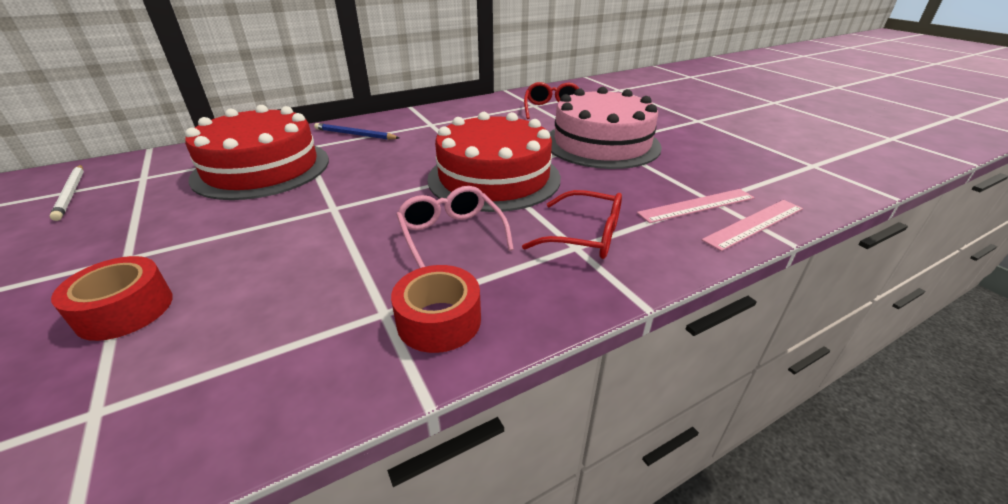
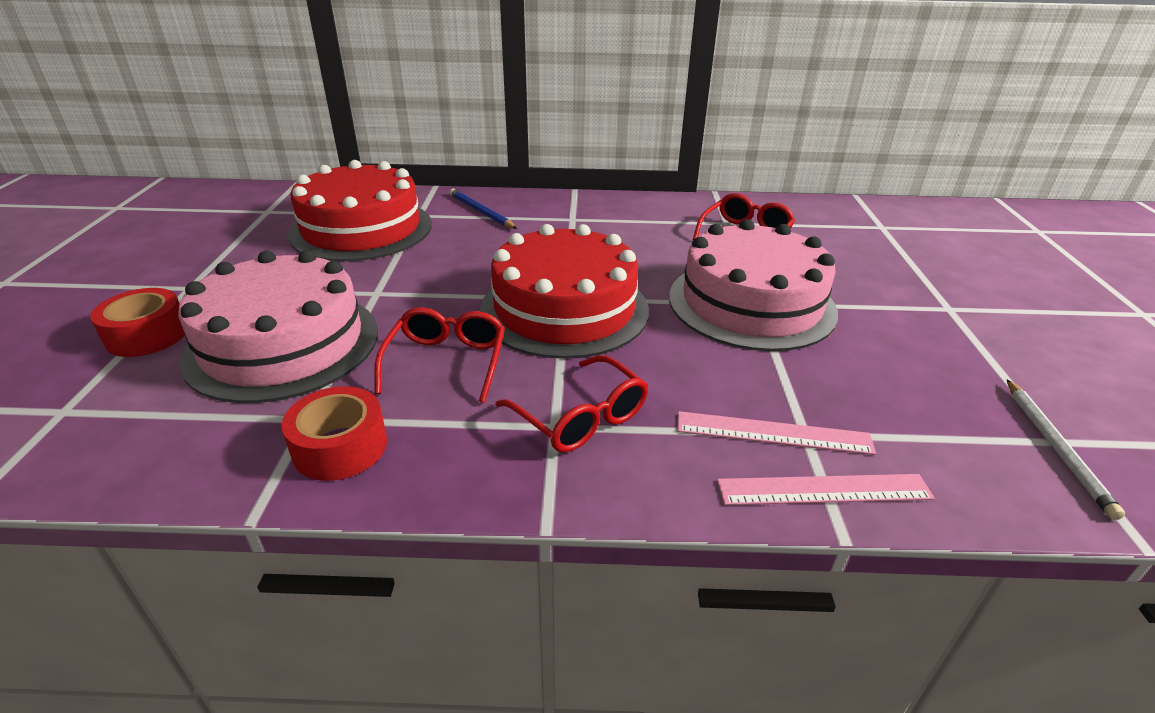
camera: 30 degrees right, 0 degrees up
white pencil [49,165,84,221] -> white pencil moved to [1007,379,1125,520]
pink glasses [396,186,514,268] -> red glasses [374,307,505,403]
none -> pink cake [178,250,378,403]

